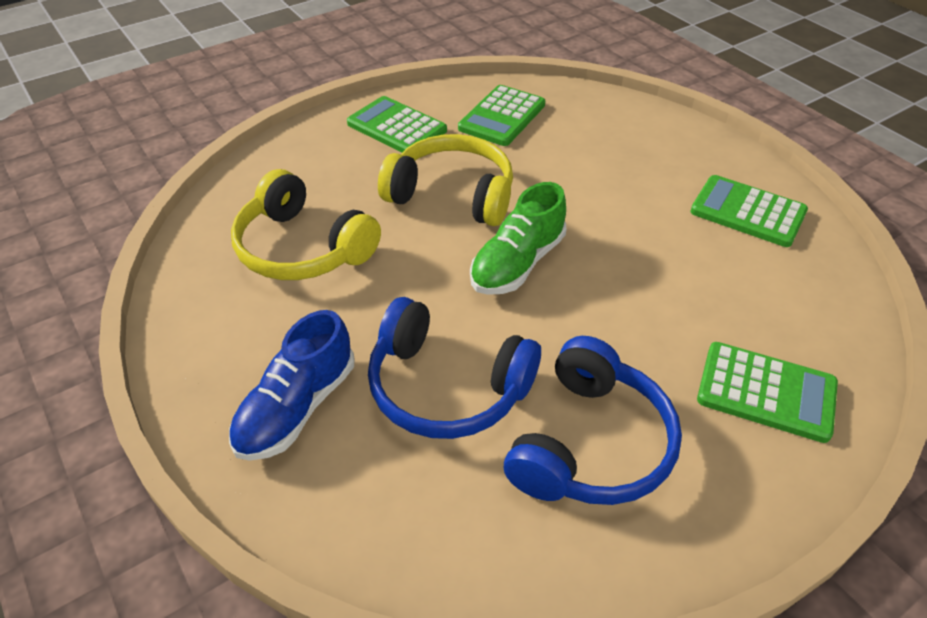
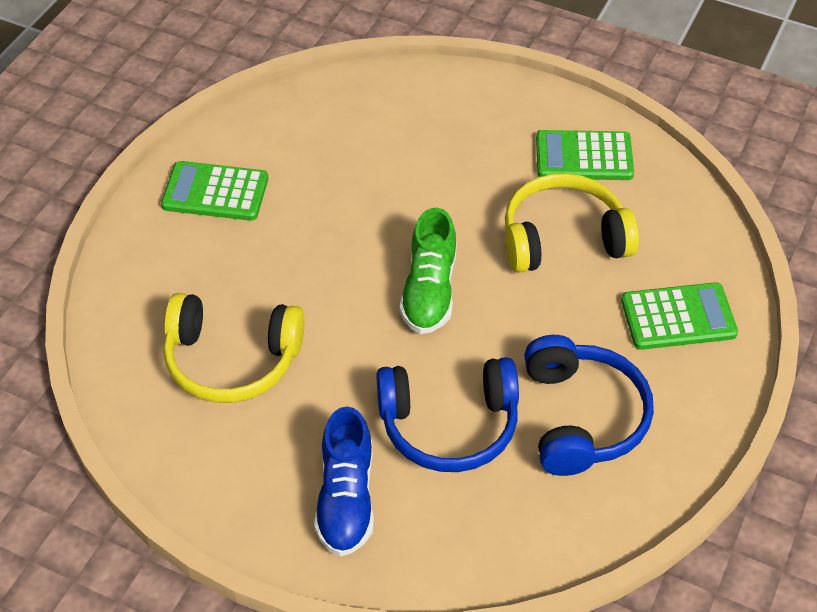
camera: 30 degrees left, 5 degrees up
yellow headphones [378,134,513,226] -> yellow headphones moved to [505,173,639,273]
green calculator [458,85,545,146] -> none

